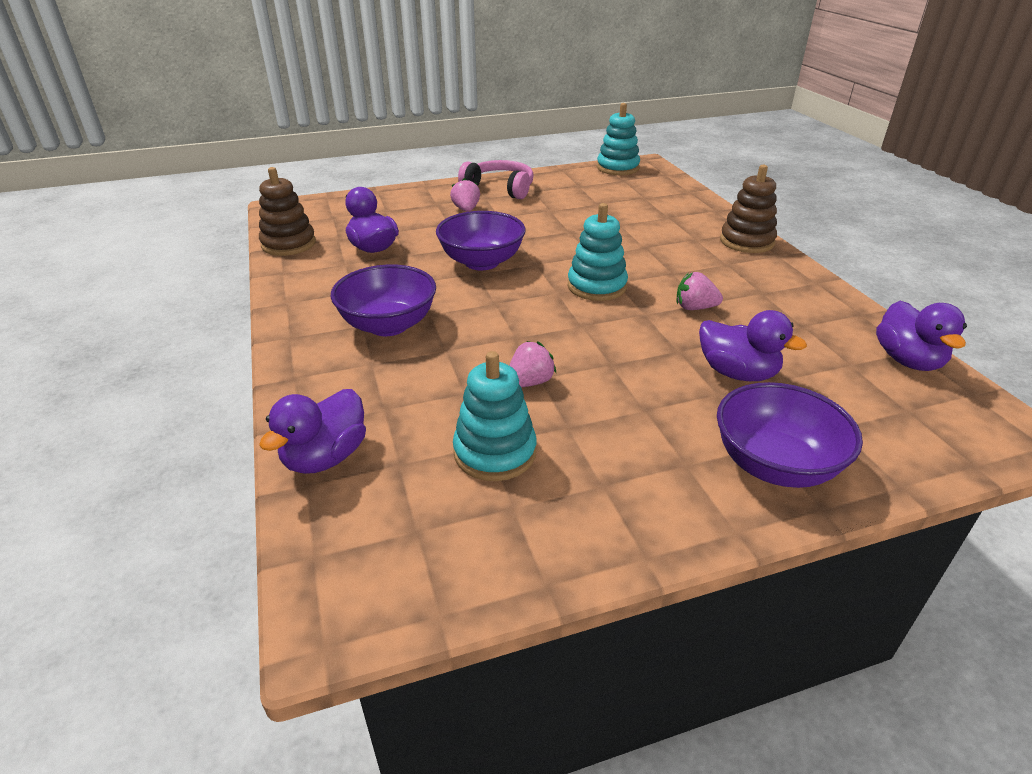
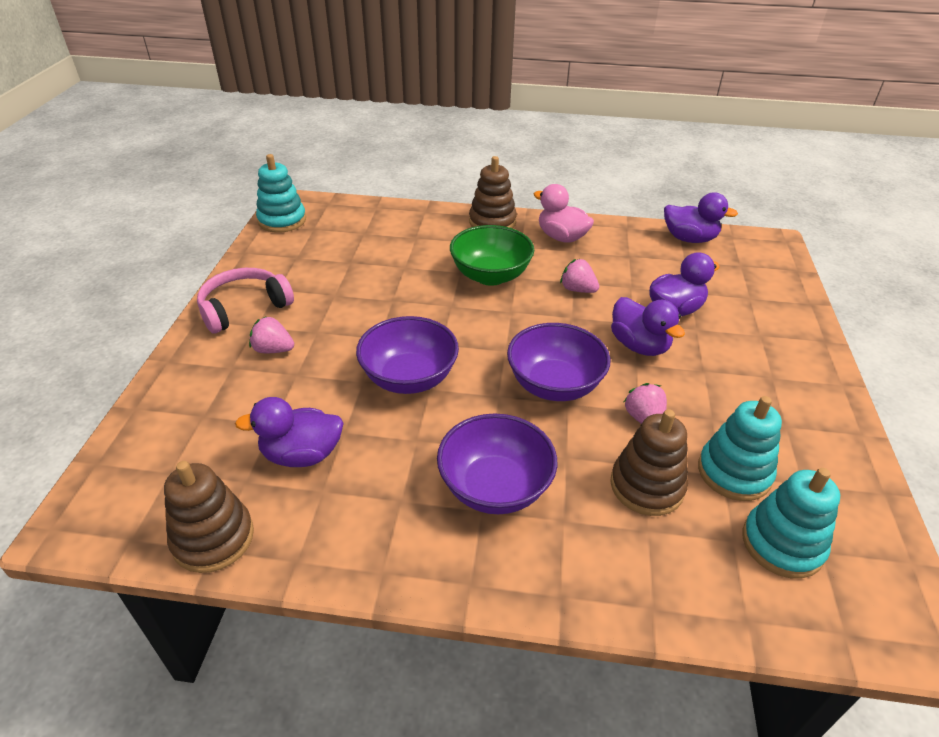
camera: 65 degrees left, 5 degrees up
purple duck [259,389,366,474] -> purple duck moved to [611,297,685,356]
turquoise stacking toy [568,203,628,301] -> turquoise stacking toy moved to [742,468,840,579]
pink strawberry [677,272,723,310] -> pink strawberry turned 90 degrees clockwise [560,259,599,293]
purple bowl [717,382,863,488] -> purple bowl moved to [507,323,610,401]
none -> green bowl [450,225,534,286]
none -> pink duck [533,184,594,243]
none -> brown stacking toy [610,409,688,516]

